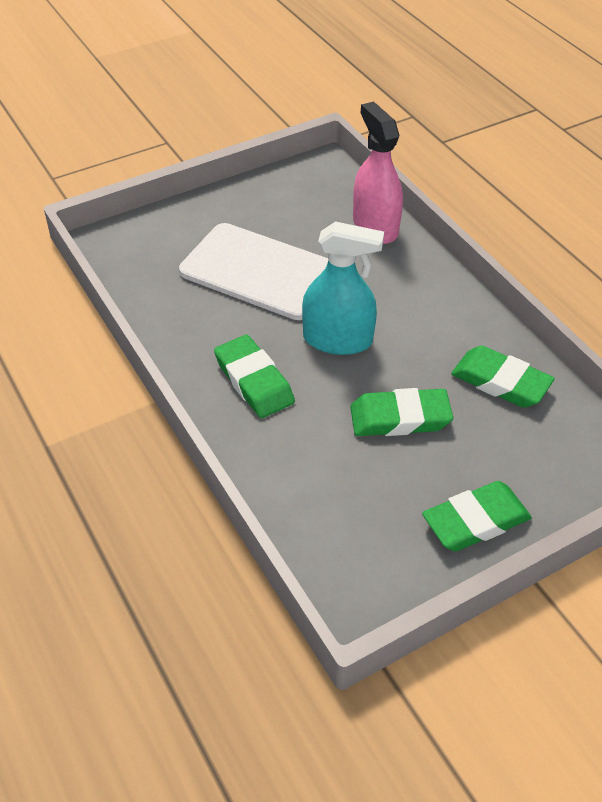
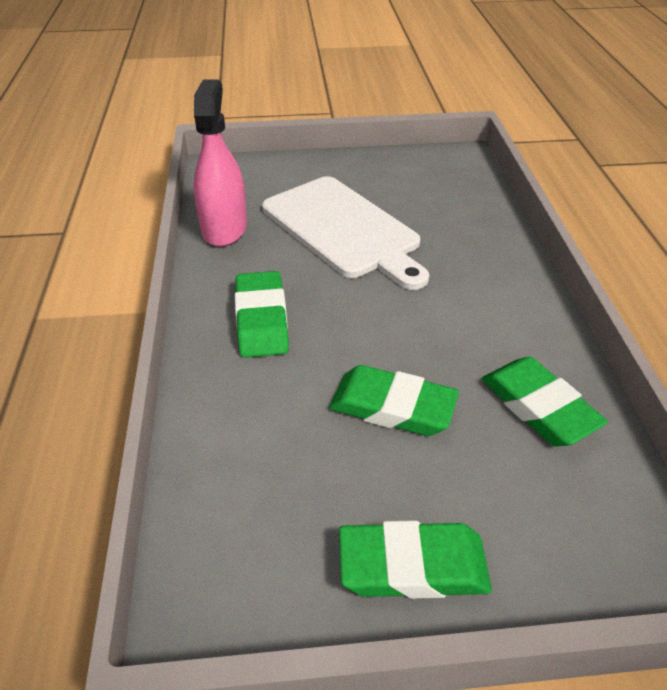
camera: 25 degrees right, 5 degrees down
turquoise spray bottle [302,221,384,355] -> none
pink spray bottle [353,102,403,244] -> pink spray bottle moved to [193,80,247,247]

